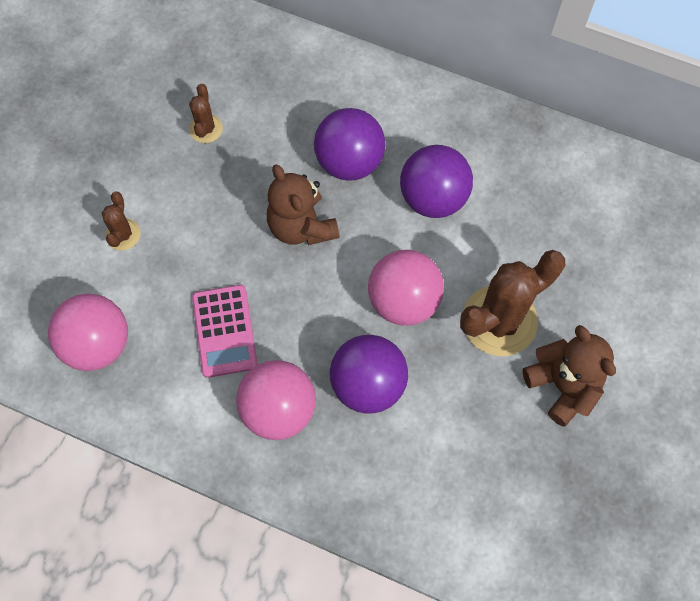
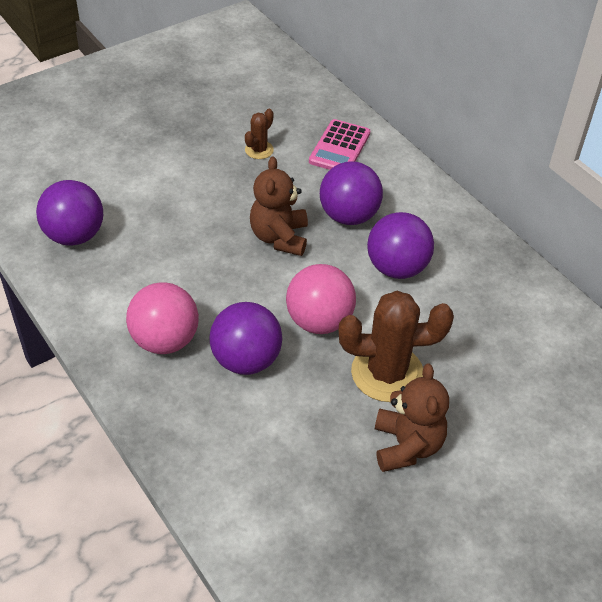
camera: 30 degrees right, 20 degrees down
pink ball [48,294,128,371] -> purple ball [36,180,103,245]
brown cactus [102,192,141,250] -> none
pink calculator [192,285,258,378] -> pink calculator moved to [309,119,370,170]

